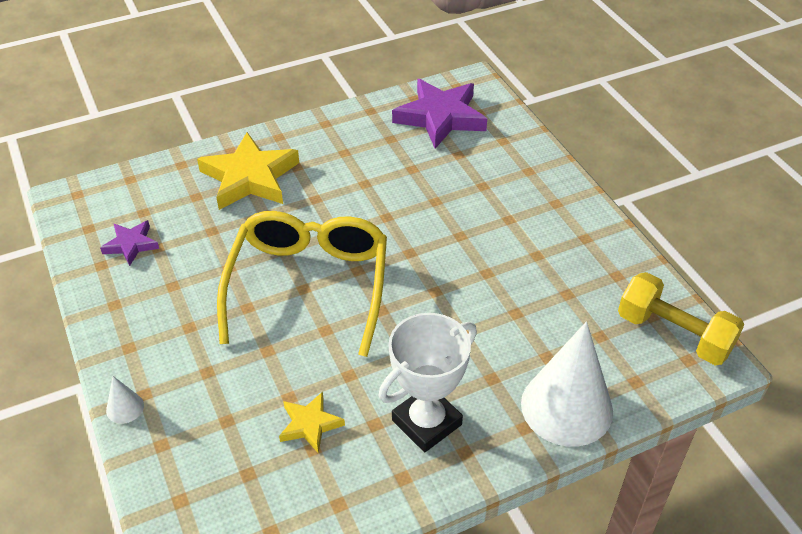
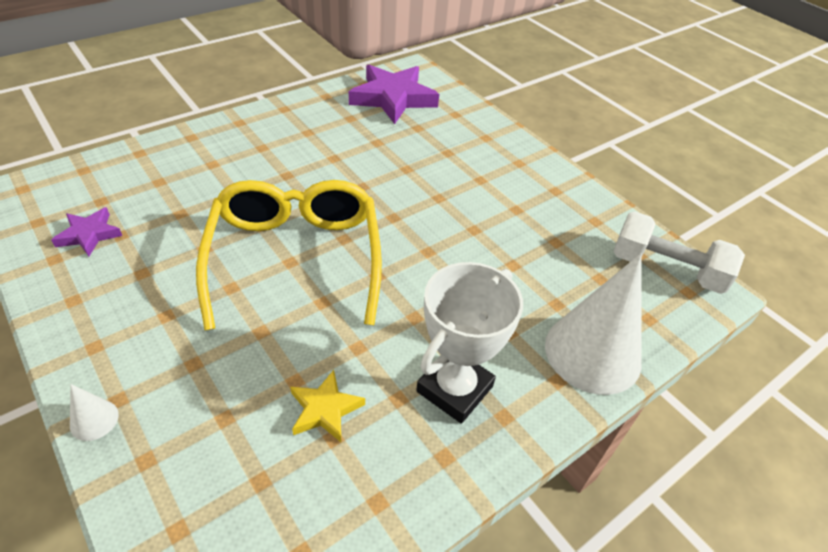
camera: 15 degrees left, 0 degrees up
yellow star [197,132,299,210] -> none
yellow dumbbell [618,272,744,365] -> white dumbbell [614,211,745,294]

